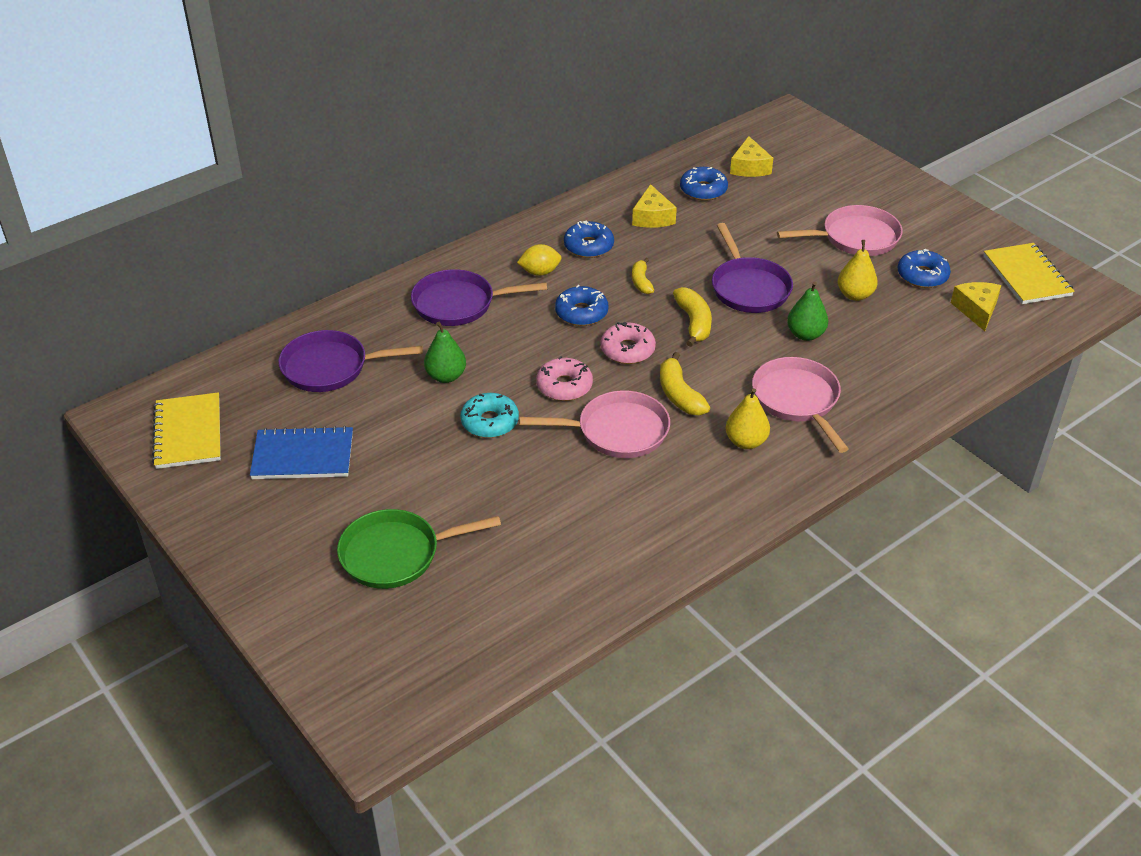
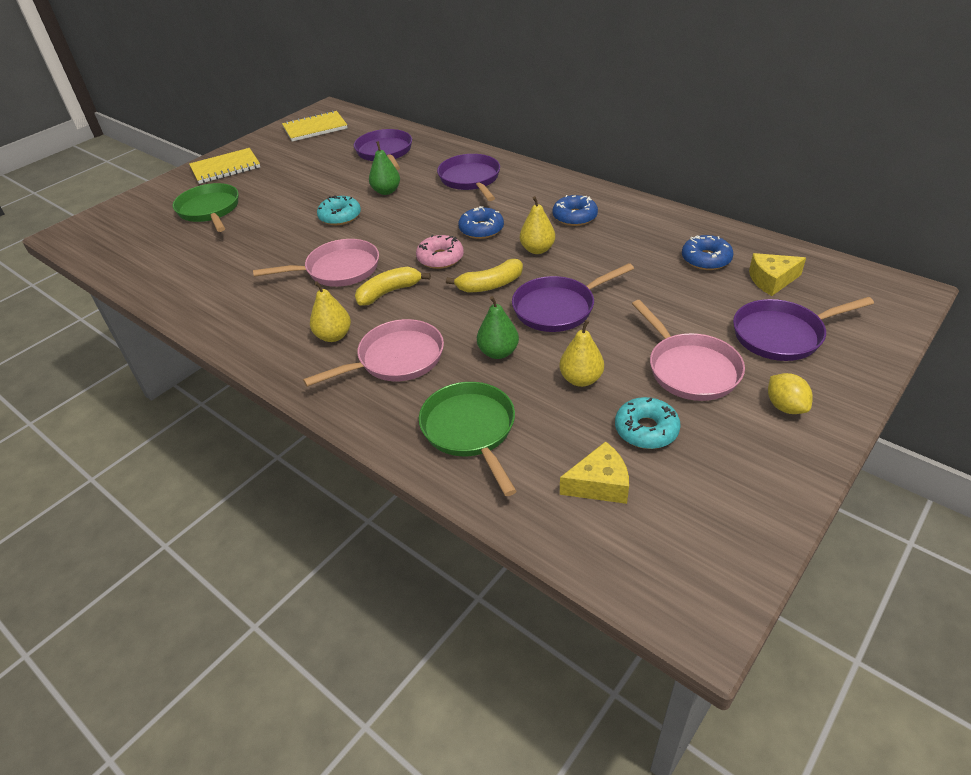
camera: 80 degrees right, 0 degrees up
blue notebook [250,426,353,479] -> none
yellow lemon [517,244,562,276] -> yellow lemon moved to [768,373,813,414]
pink pan [519,390,670,458] -> pink pan turned 90 degrees counterclockwise [253,239,379,287]
pink donut [536,356,593,401] -> none
yellow cheese [632,184,677,228] -> none
yellow banana [632,258,654,294] -> yellow pear [520,196,555,254]
blue donut [898,249,951,288] -> turquoise donut [615,397,681,449]
yellow notebook [984,243,1075,304] -> yellow notebook moved to [189,148,260,184]
none -> green pan [419,382,516,496]
none -> purple pan [733,297,874,361]

